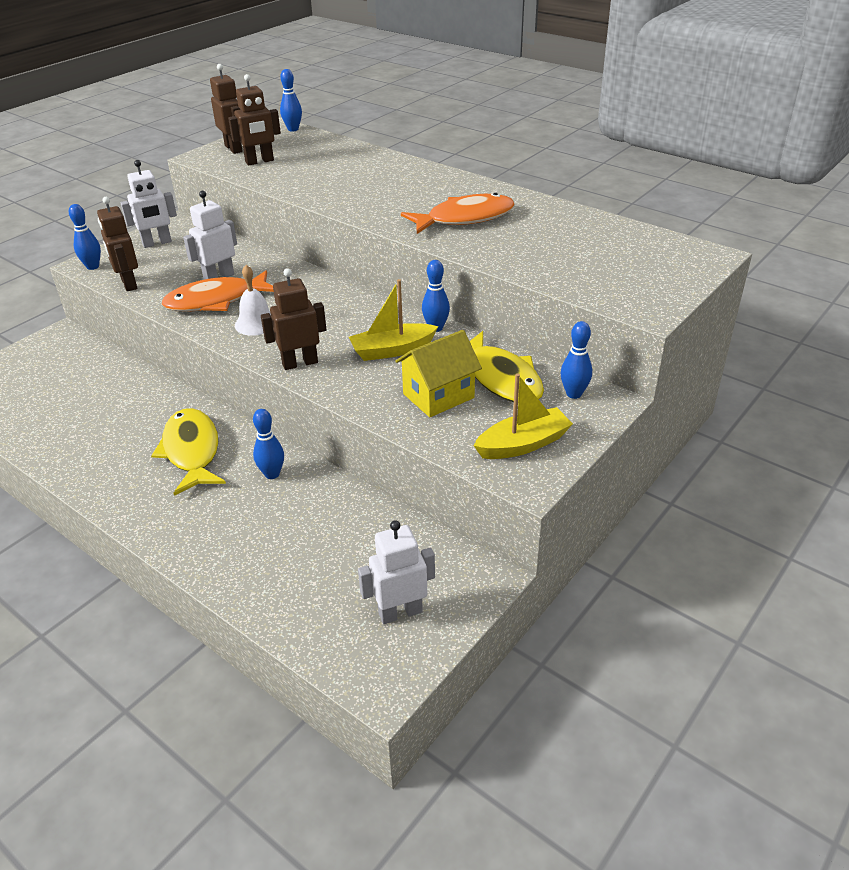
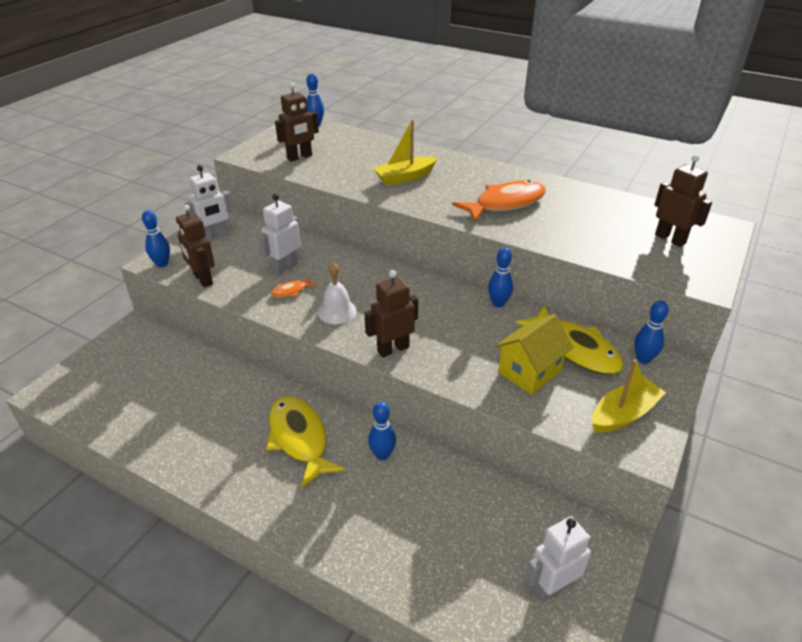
camera: 10 degrees left, 0 degrees up
orange fish [162,270,274,312] -> orange fish [271,277,317,298], size x0.45
brown robot [210,64,243,154] -> brown robot moved to [655,155,712,247]
yellow boat [349,279,438,361] -> yellow boat moved to [373,119,437,185]

